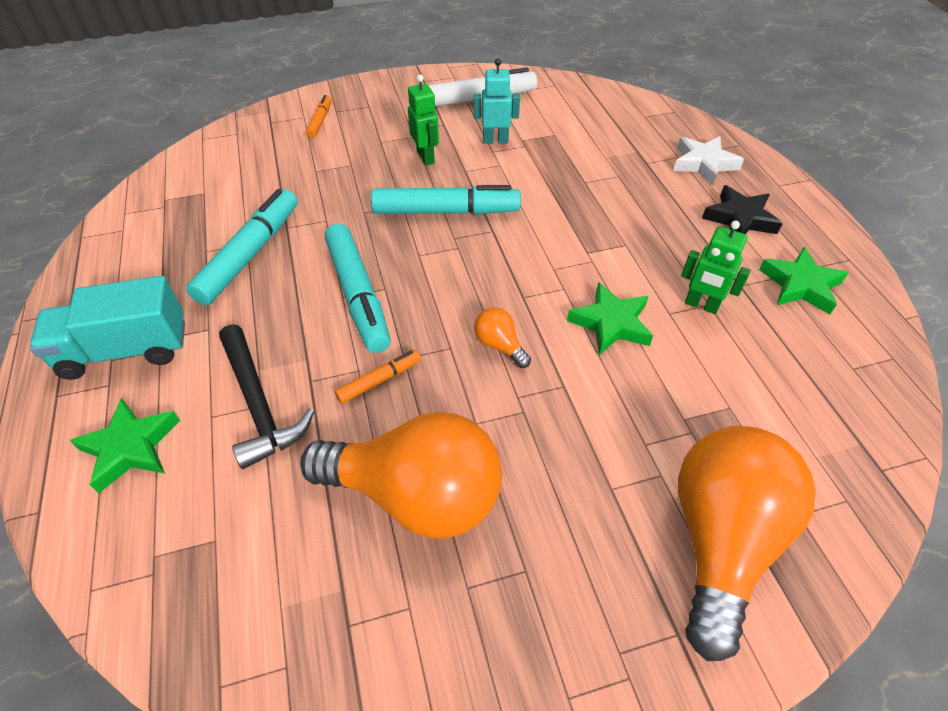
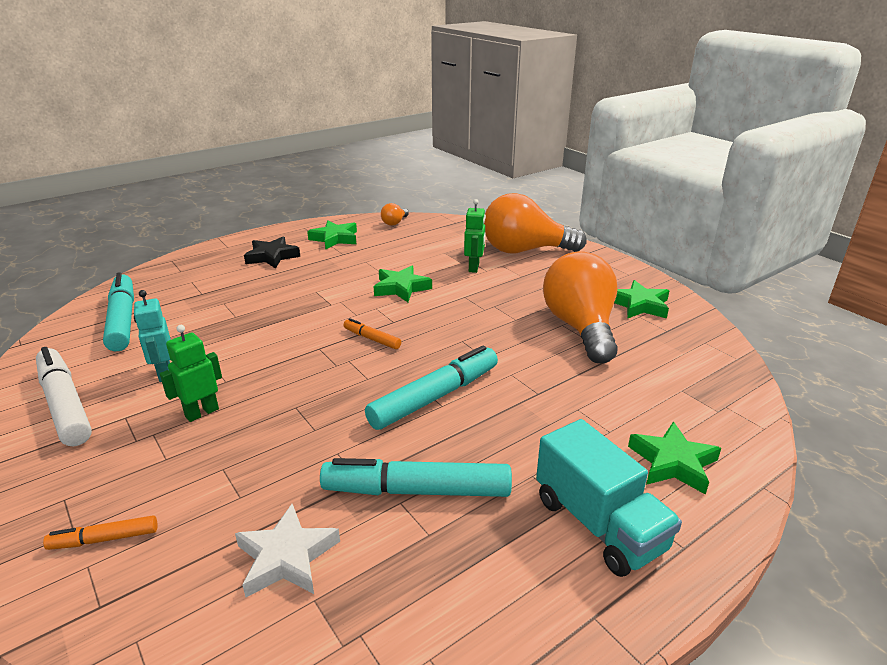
camera: 110 degrees left, 20 degrees down
black hammer [219,324,314,469] -> none
orange marker [335,350,421,404] -> orange marker moved to [343,318,401,349]
turquoise marker [371,185,521,215] -> turquoise marker moved to [103,272,134,351]
orange light bulb [474,307,531,368] -> orange light bulb moved to [381,203,409,226]
white star [673,136,744,185] -> white star moved to [235,504,340,597]
green robot [681,220,751,314] -> green robot moved to [464,199,486,273]
none -> green star [614,280,670,319]

